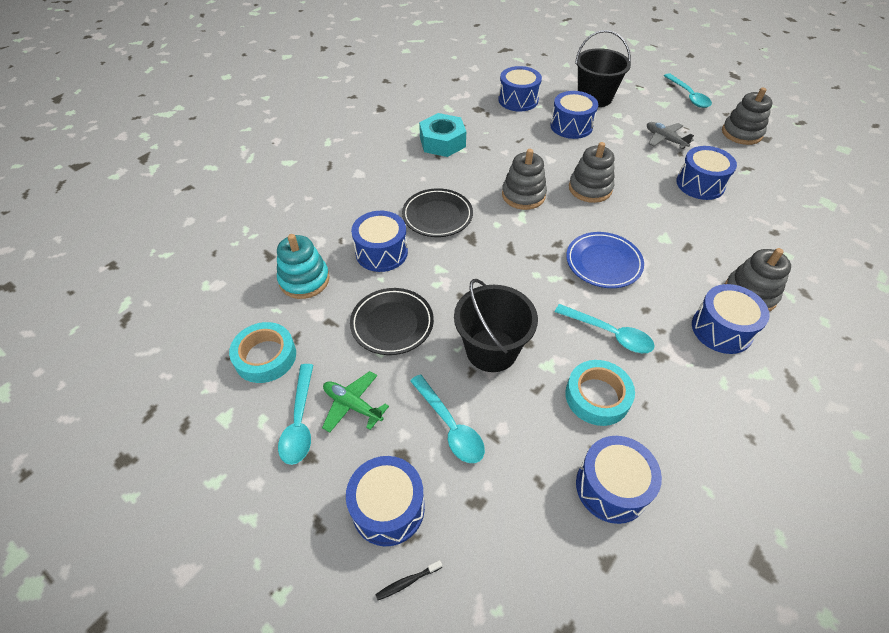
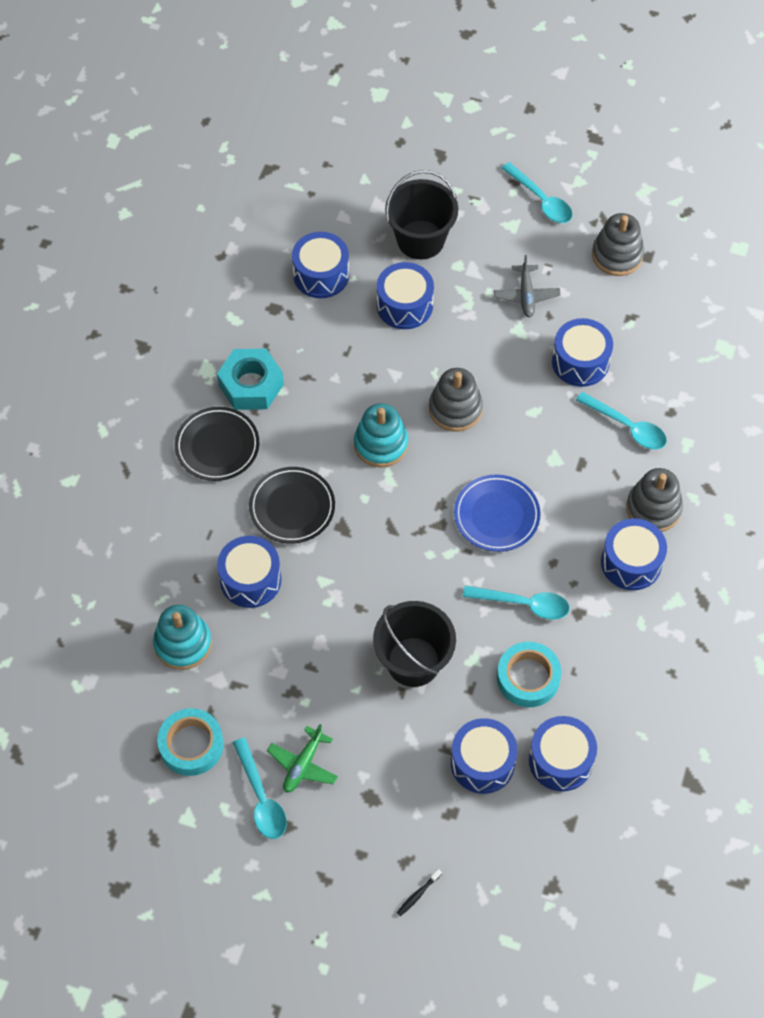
camera: 20 degrees left, 10 degrees up
green plane [322,371,389,433] -> green plane turned 75 degrees counterclockwise [267,724,338,793]
blue drum [346,456,425,546] -> blue drum moved to [451,718,518,794]
black plate [350,288,434,355] -> black plate moved to [175,407,259,481]
turquoise spoon [410,374,485,463] -> turquoise spoon moved to [576,392,667,449]
grey stacking toy [502,149,547,210] -> turquoise stacking toy [354,403,408,468]
grey plane [647,122,694,149] -> grey plane turned 120 degrees counterclockwise [494,255,561,318]

